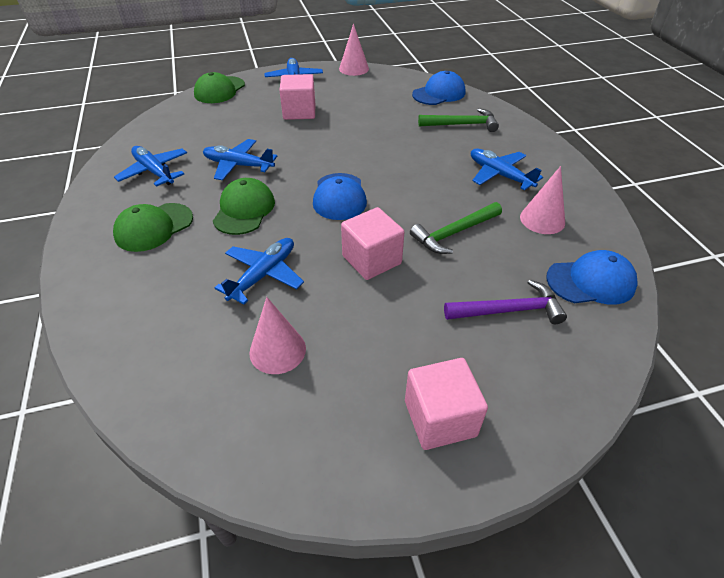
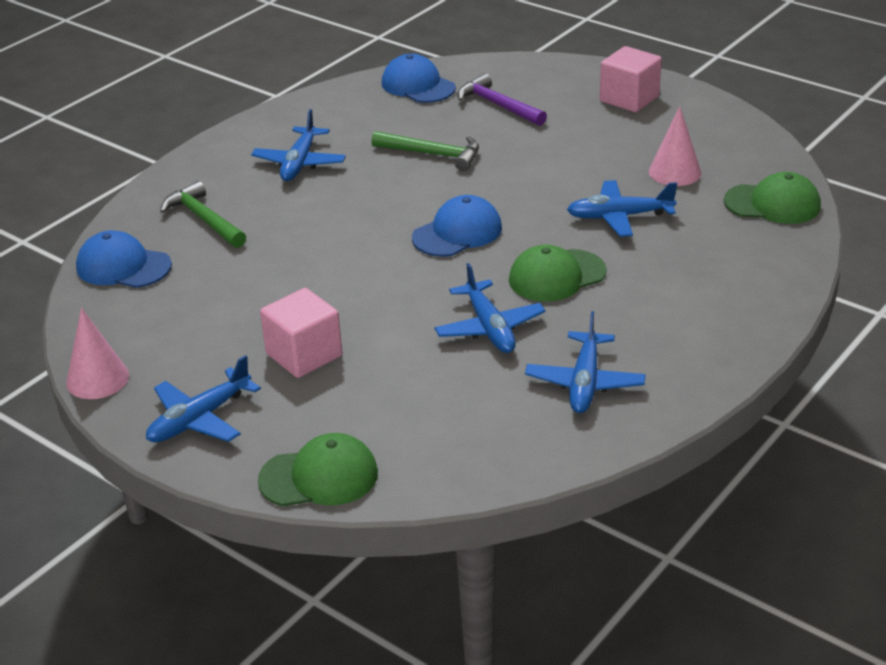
camera: 125 degrees left, 10 degrees down
green cap [113,203,193,252] -> green cap moved to [724,172,821,224]
pink cube [341,207,404,280] -> none
pink cone [520,166,565,234] -> none

